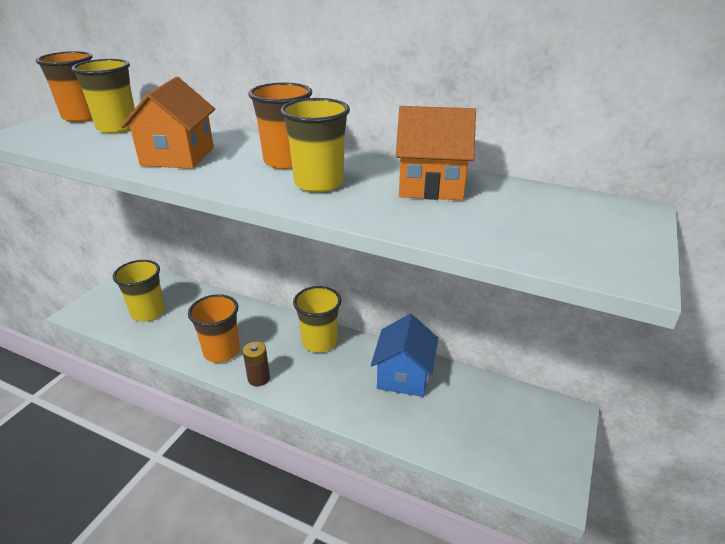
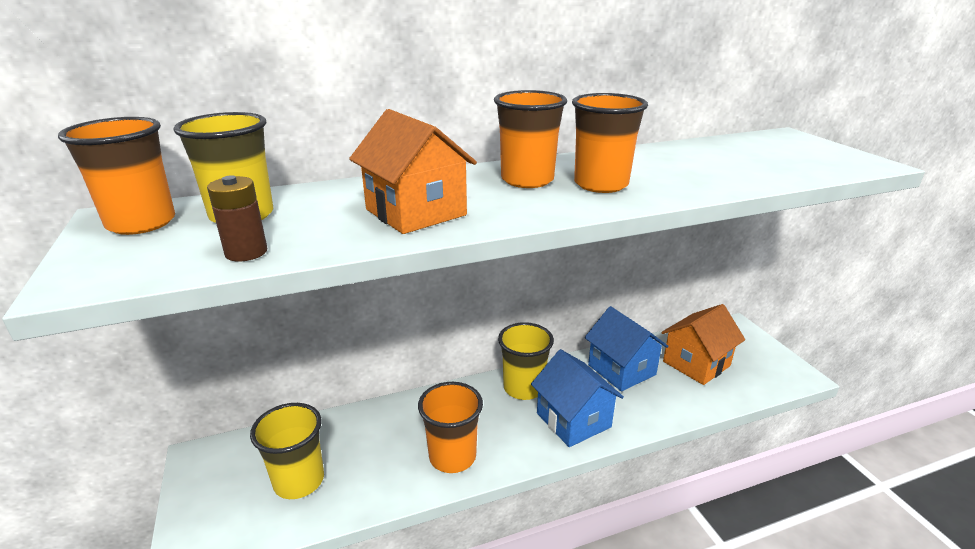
camera: 45 degrees left, 5 degrees down
brown battery [243,342,270,386] -> brown battery moved to [207,175,267,261]
yellow cup [280,98,350,193] -> orange cup [572,93,648,193]
orange house [396,106,476,200] -> orange house moved to [661,304,745,385]
none -> blue house [531,349,624,447]

